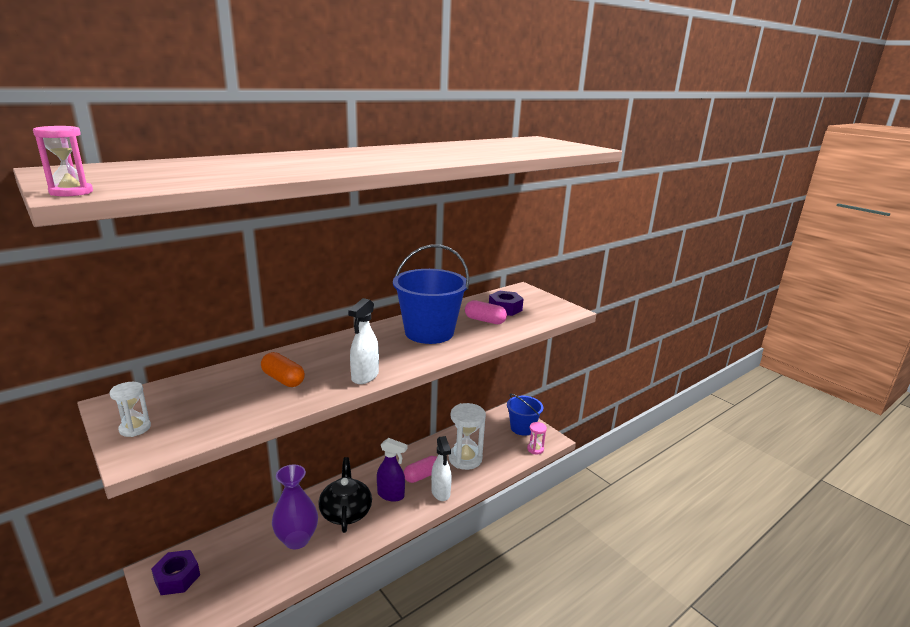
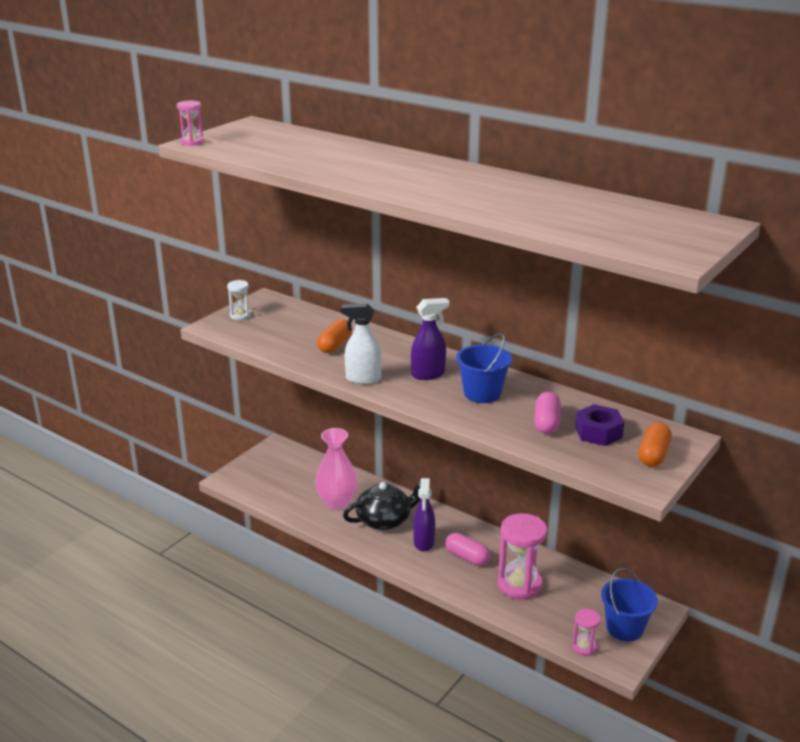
camera: 75 degrees right, 5 degrees up
purple nut [151,550,200,595] -> none
purple vase [272,465,318,549] -> pink vase [315,428,358,510]
blue bucket [393,245,469,344] -> blue bucket [456,333,512,403], size x0.63
white spray bottle [431,436,452,501] -> none
white hourglass [449,403,486,470] -> pink hourglass [498,513,547,600]
none -> purple spray bottle [411,298,450,380]
none -> orange capsule [638,422,672,467]

